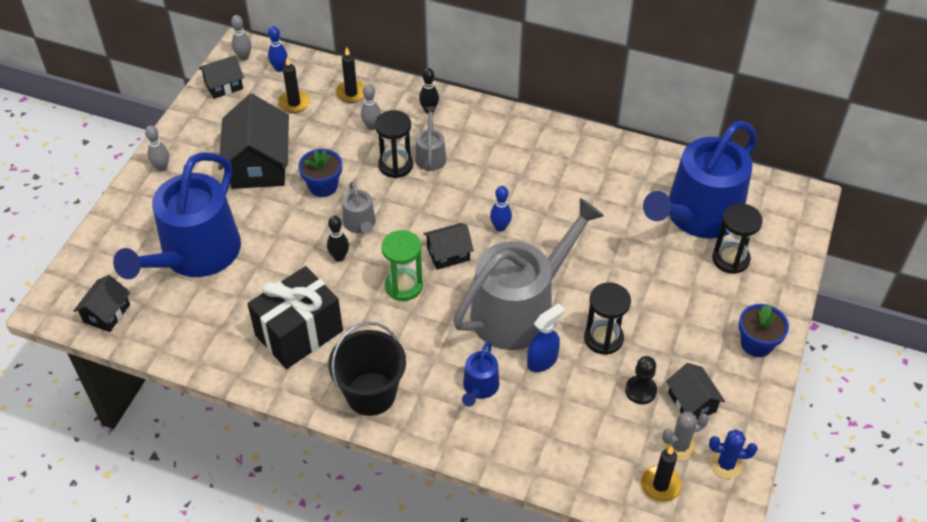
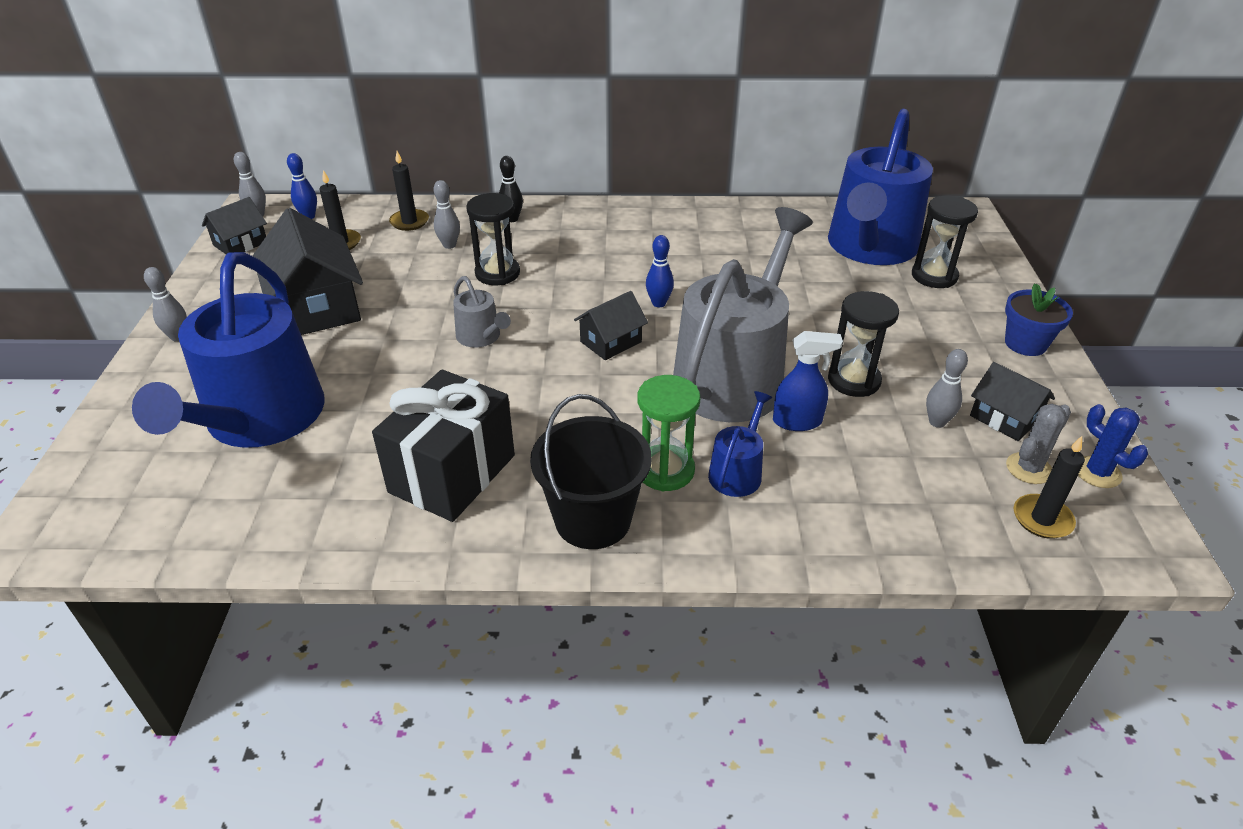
camera: 20 degrees left, 10 degrees down
black house [73,275,131,332] -> none
blue flower pot [298,149,342,197] -> none
black bowling pin [327,216,349,262] -> none
green hourglass [381,230,423,301] -> green hourglass moved to [638,375,700,491]
grey watering can [415,107,446,171] -> none
blue watering can [462,341,500,406] -> blue watering can turned 150 degrees counterclockwise [708,391,772,497]
blue spray bottle [527,303,564,372] -> blue spray bottle turned 60 degrees clockwise [773,331,843,431]
black pawn [625,356,657,404] -> grey bowling pin [926,349,968,428]
blue cactus [709,429,758,479] -> blue cactus turned 75 degrees clockwise [1078,404,1148,488]

